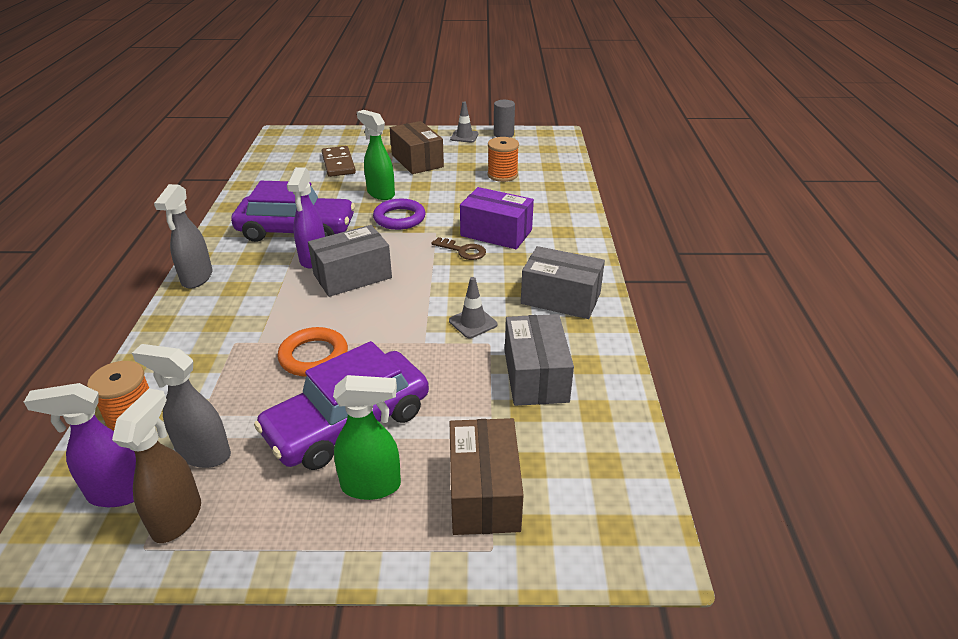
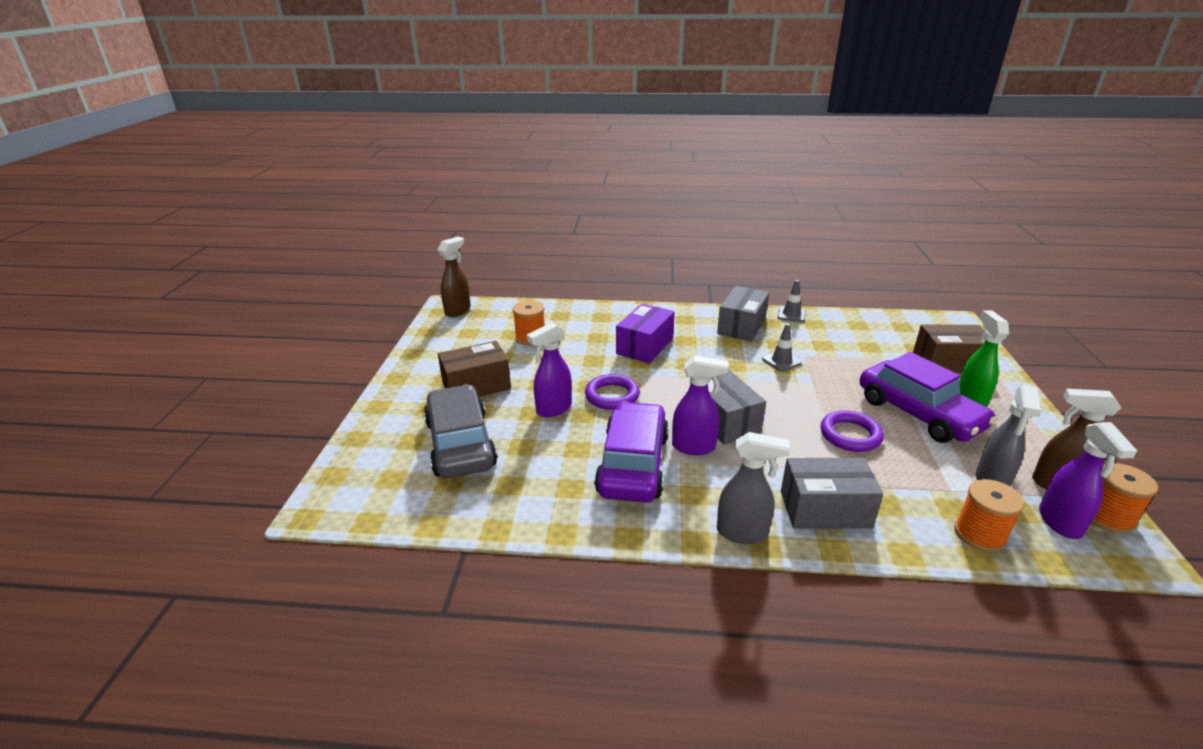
camera: 85 degrees left, 5 degrees down
orange ring [277,327,348,377] -> purple ring [821,410,884,452]
brown domino [322,146,356,177] -> grey car [424,385,498,479]
green spray bottle [357,110,395,200] -> purple spray bottle [527,322,572,417]
brown key [431,237,486,260] -> none
grey traffic cone [450,102,479,142] -> grey traffic cone moved to [777,280,806,322]
grey cylinder [494,100,515,137] -> none
grey box [505,314,574,406] -> grey box moved to [781,458,883,529]
none -> brown spray bottle [438,237,471,317]
none -> orange spool [1092,463,1158,533]

